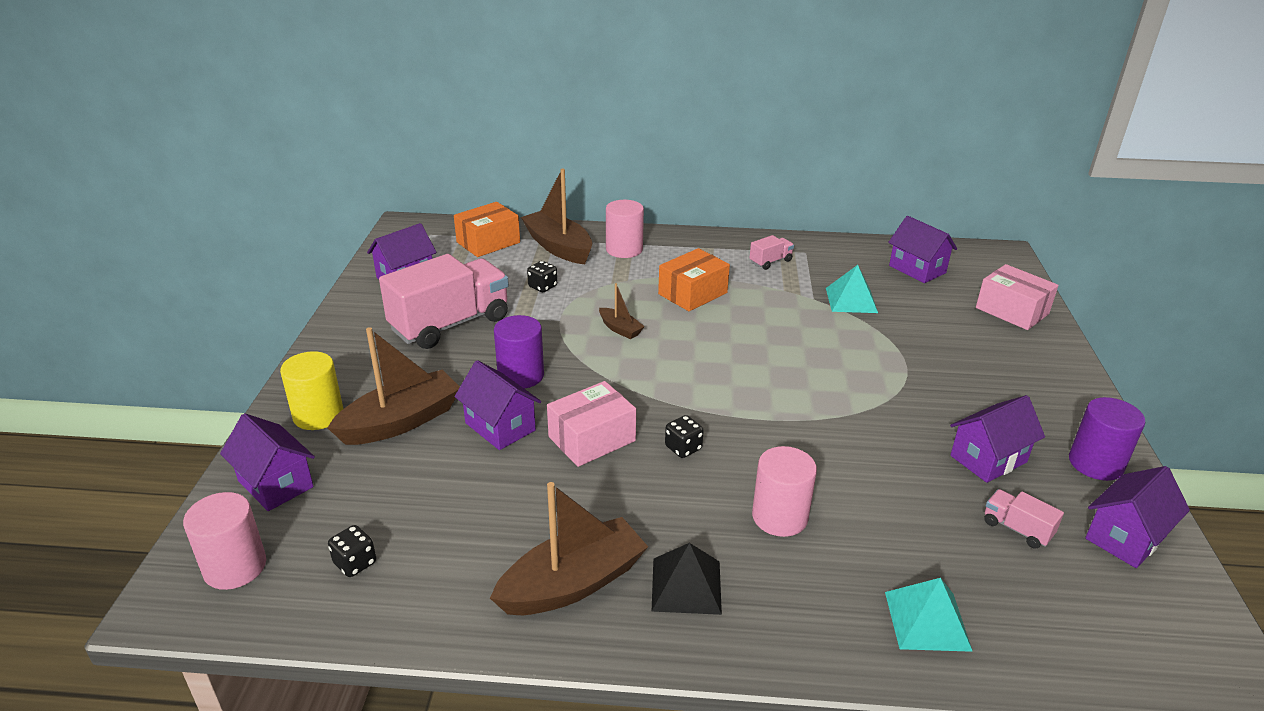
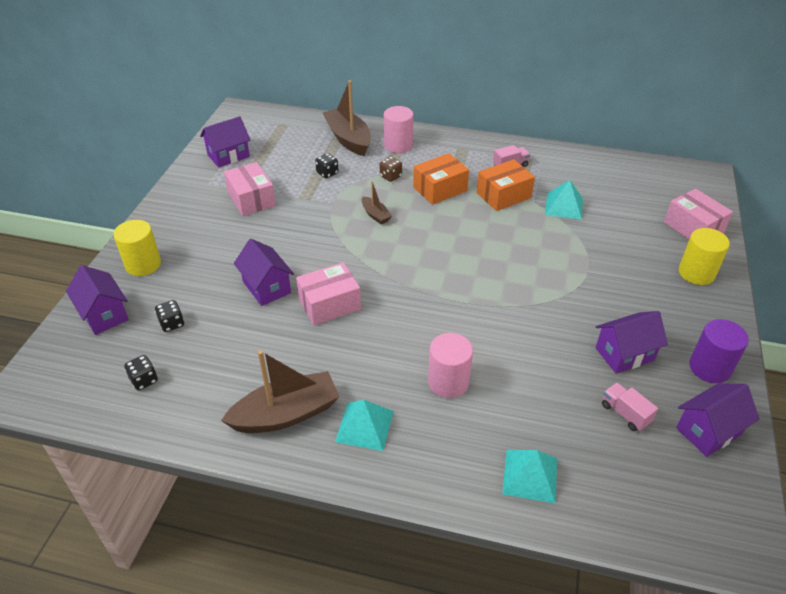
camera: 10 degrees right, 10 degrees up
pink cylinder [183,492,266,590] -> none
brown boat [328,327,460,445] -> none
pink truck [379,254,509,349] -> pink box [224,162,276,216]
orange box [454,202,520,257] -> orange box moved to [477,159,535,211]
purple cylinder [494,315,544,389] -> none
black pyramid [651,543,722,615] -> turquoise pyramid [335,400,394,451]
black dice [665,415,704,458] -> black dice moved to [155,300,184,332]
purple house [888,216,957,283] -> none
none -> brown dice [380,157,402,182]
none -> yellow cylinder [679,228,730,285]

